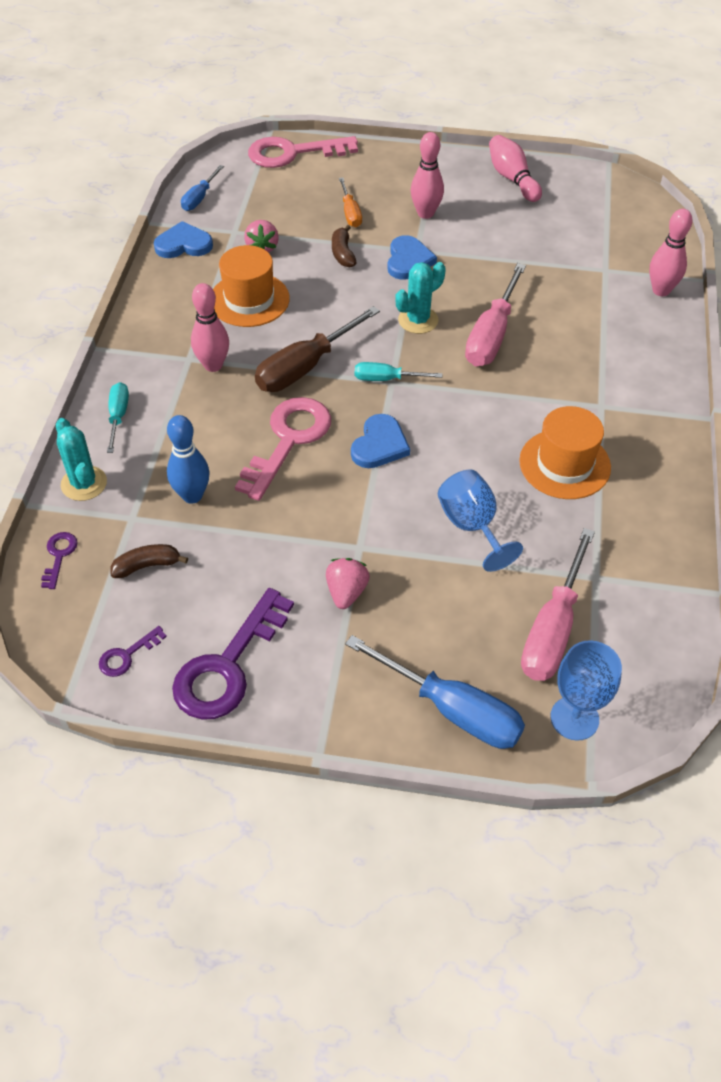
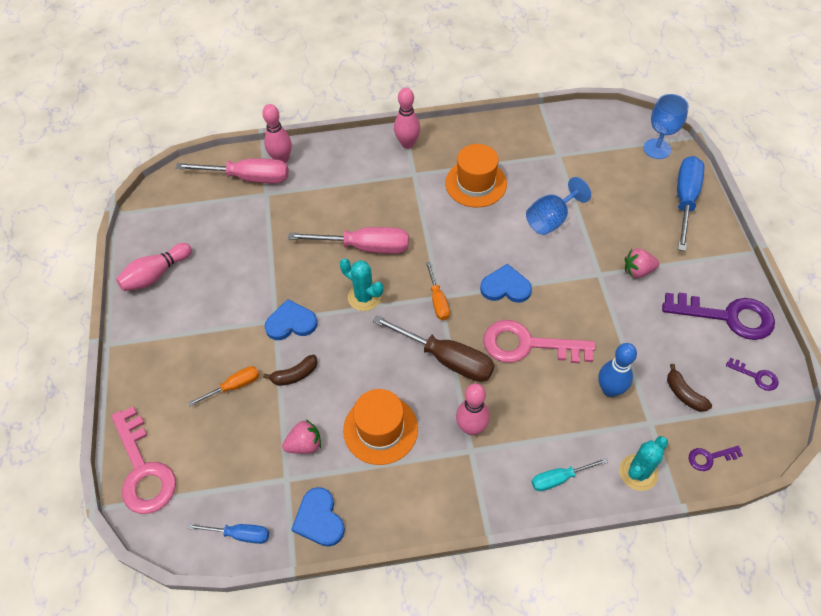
camera: 105 degrees left, 5 degrees up
turquoise screwdriver [355,362,442,381] -> orange screwdriver [425,261,450,320]
pink bowling pin [411,132,444,219] -> pink bowling pin moved to [394,88,420,149]
pink screwdriver [521,528,595,681] -> pink screwdriver moved to [176,158,289,184]

